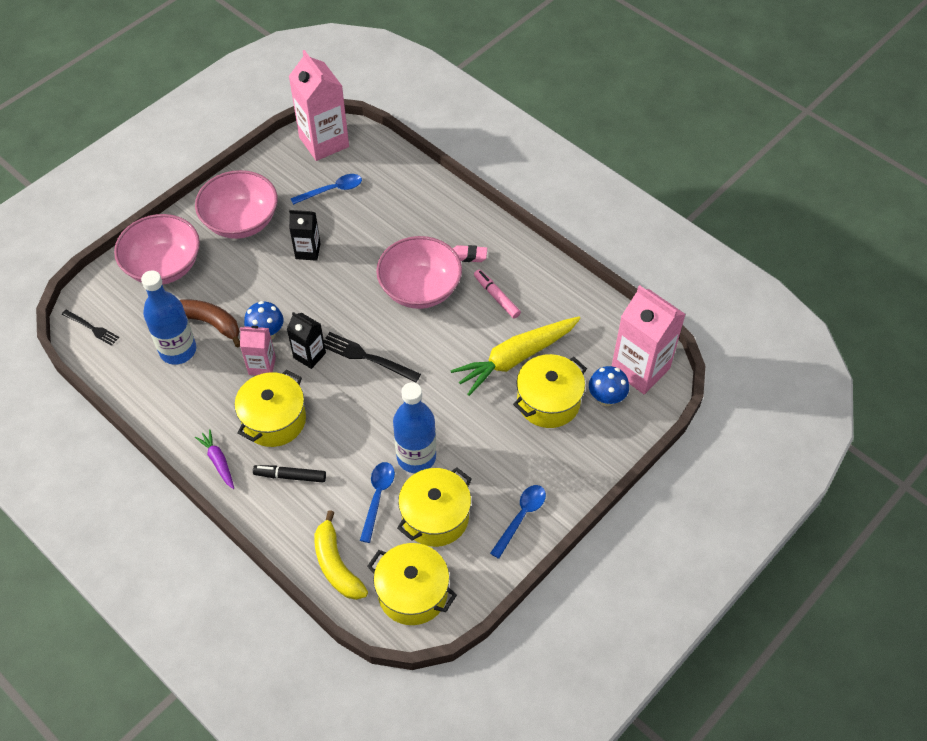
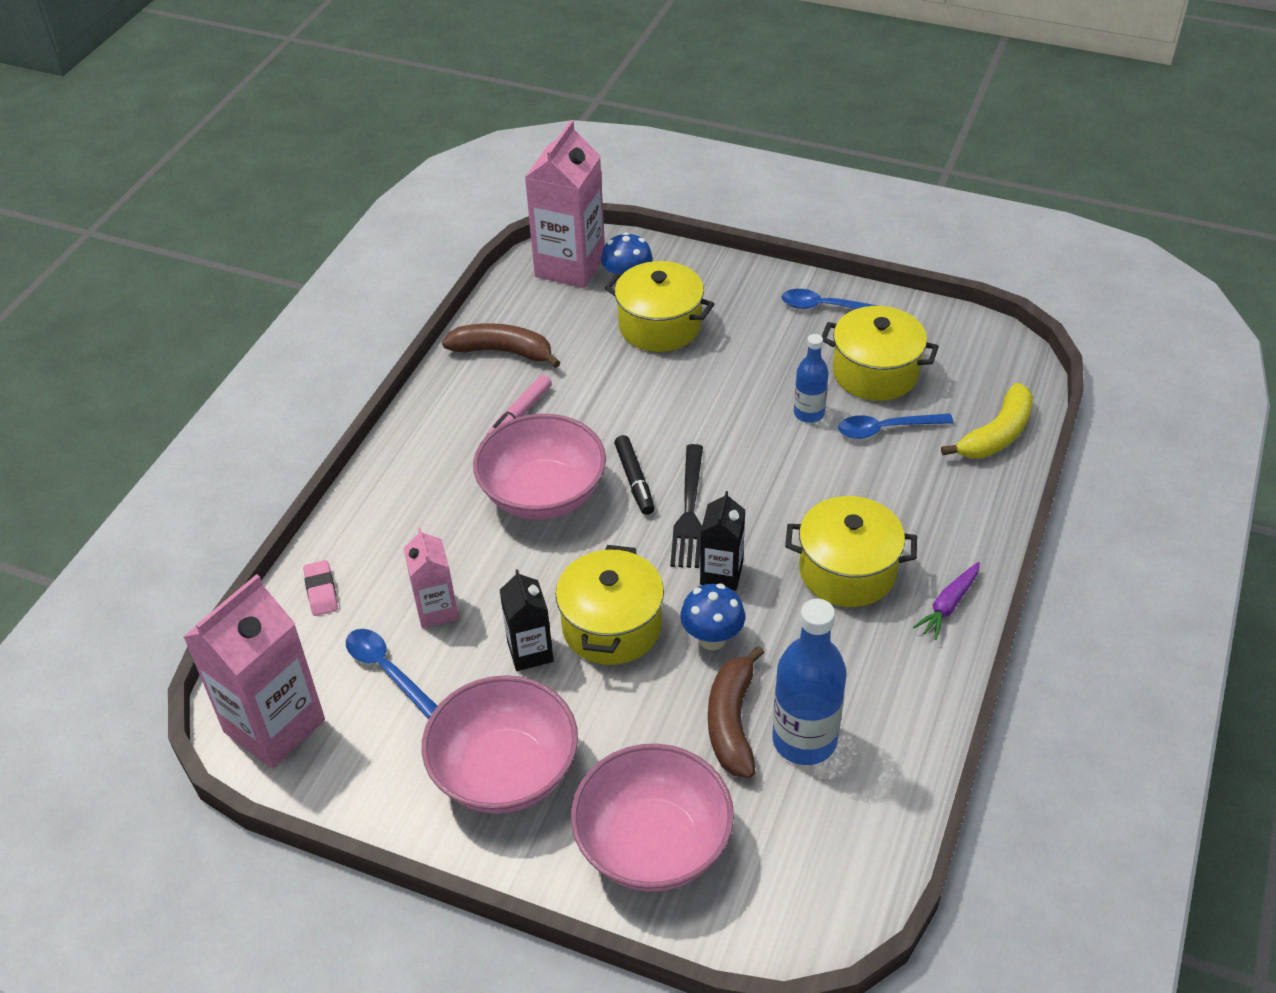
camera: 110 degrees left, 10 degrees down
black fork [62,310,119,346] -> none
pink carton [240,326,276,375] -> pink carton moved to [403,528,459,628]
black marker [253,465,326,482] -> black marker moved to [614,435,655,515]
yellow pot [367,543,457,625] -> yellow pot moved to [555,545,664,665]
blue bottle [393,382,436,473] -> blue bottle [794,334,829,423], size x0.58
yellow carrot [450,317,581,396] -> none
pink eraser [453,245,487,262] -> pink eraser moved to [303,560,338,616]
none -> brown banana [442,323,560,368]

